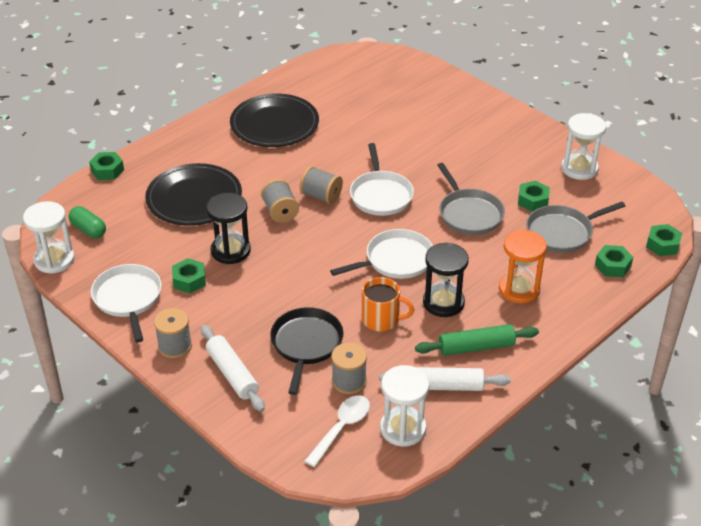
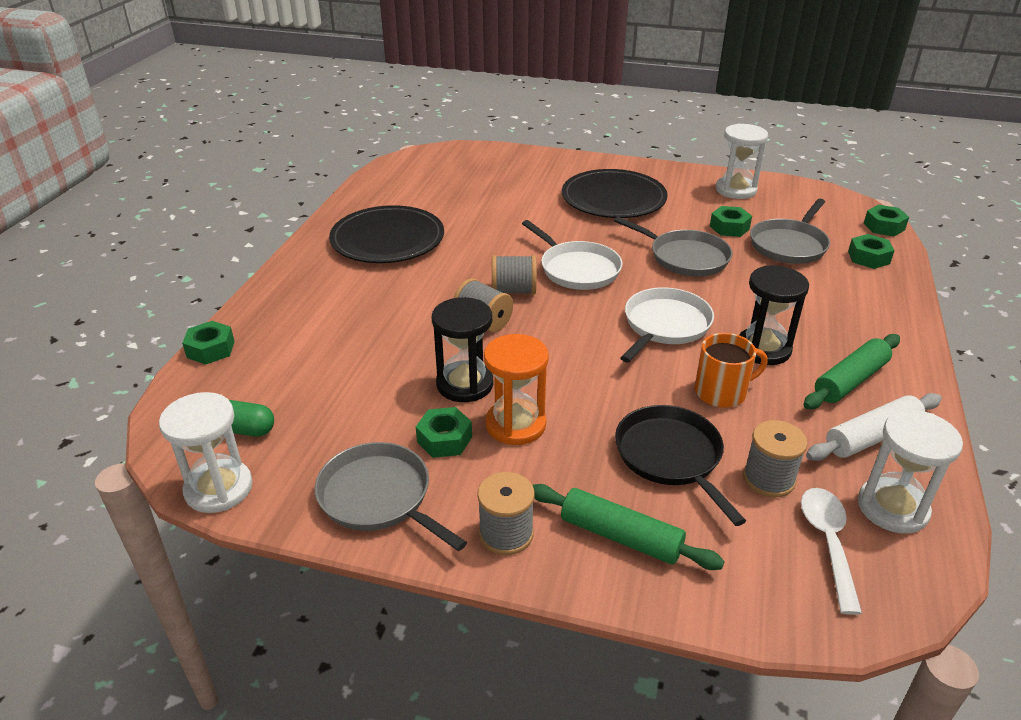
camera: 30 degrees left, 5 degrees down
white pan [91,264,162,342] -> grey pan [315,442,467,551]
black plate [145,163,242,226] -> black plate moved to [562,169,668,218]
white rolling pin [201,325,265,412] -> green rolling pin [533,484,725,570]
orange hourglass [499,230,547,304] -> orange hourglass moved to [484,334,549,445]

